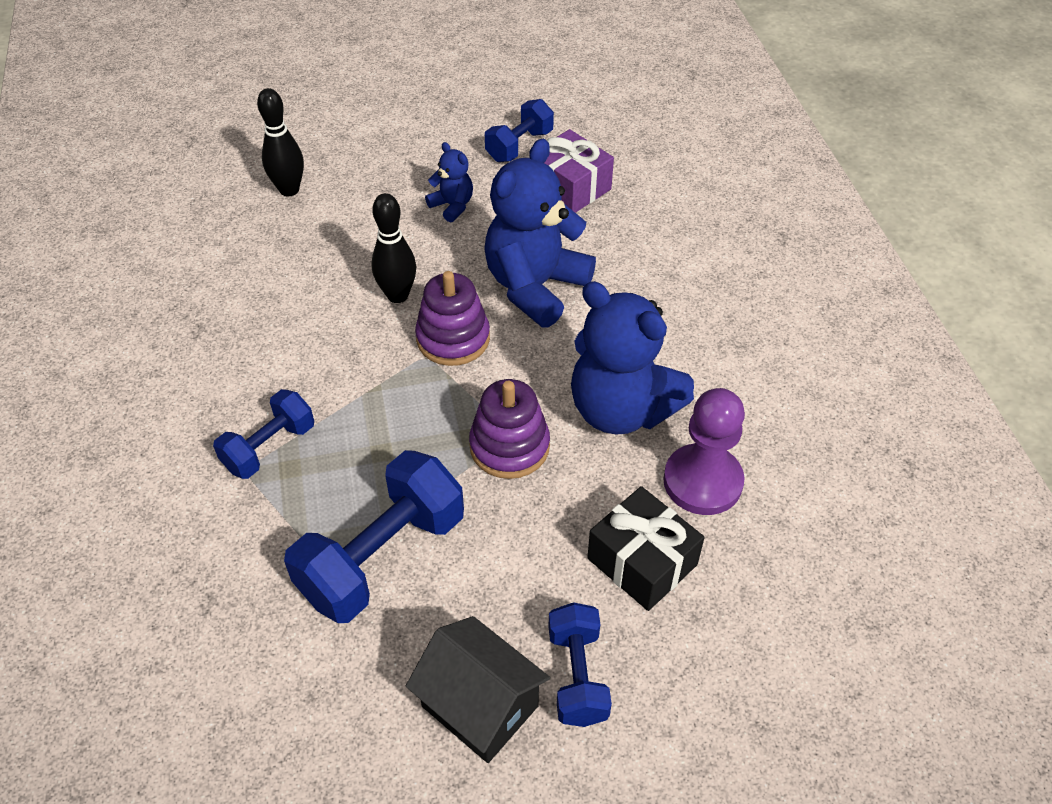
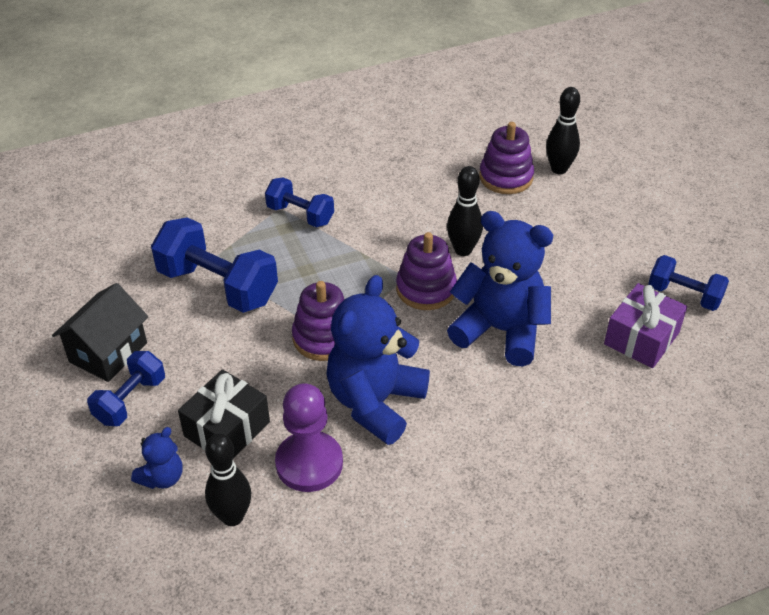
camera: 80 degrees right, 5 degrees down
blue teddy bear [425,142,473,222] -> blue teddy bear moved to [131,427,182,489]
blue dumbbell [548,602,612,727] -> blue dumbbell turned 45 degrees counterclockwise [87,351,165,426]
none -> black bowling pin [205,434,251,526]
none -> purple stacking toy [479,122,534,194]

